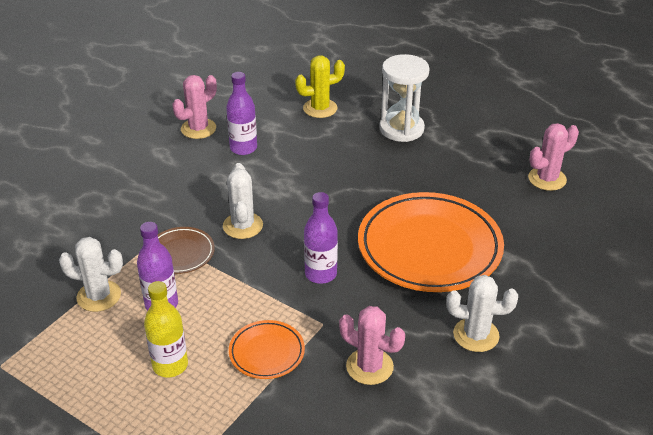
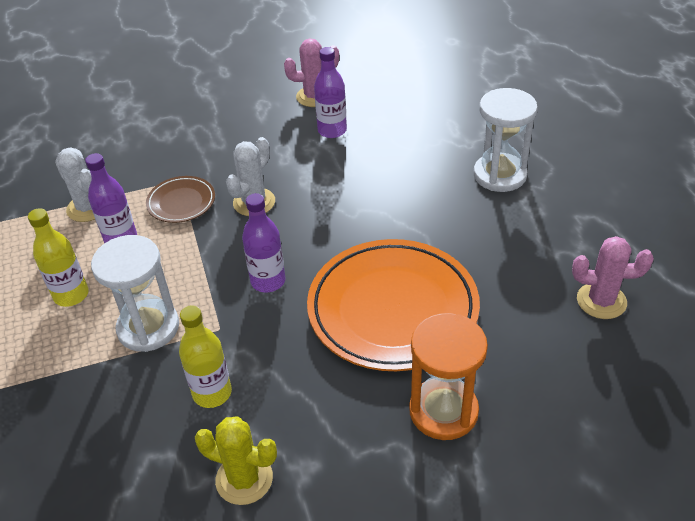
camera: 40 degrees right, 5 degrees up
orange plate [229,320,305,379] -> white hourglass [91,235,179,352]
yellow cactus [295,55,345,118] -> yellow cactus moved to [195,417,277,505]
pink cactus [339,306,405,385] -> yellow bottle [179,305,232,408]
white cactus [447,275,518,352] -> none
none -> orange hourglass [409,313,488,440]

